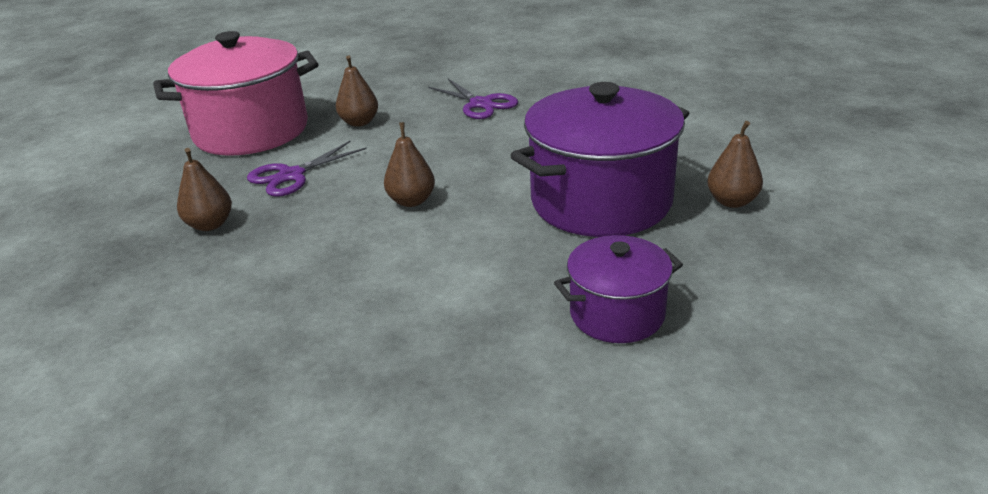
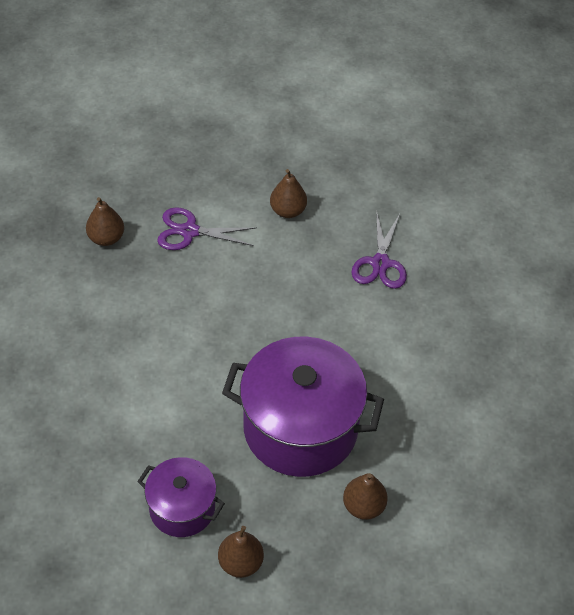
camera: 45 degrees right, 20 degrees up
pink pot [153,31,318,156] -> none
brown pear [384,122,435,207] -> brown pear moved to [218,526,264,578]

